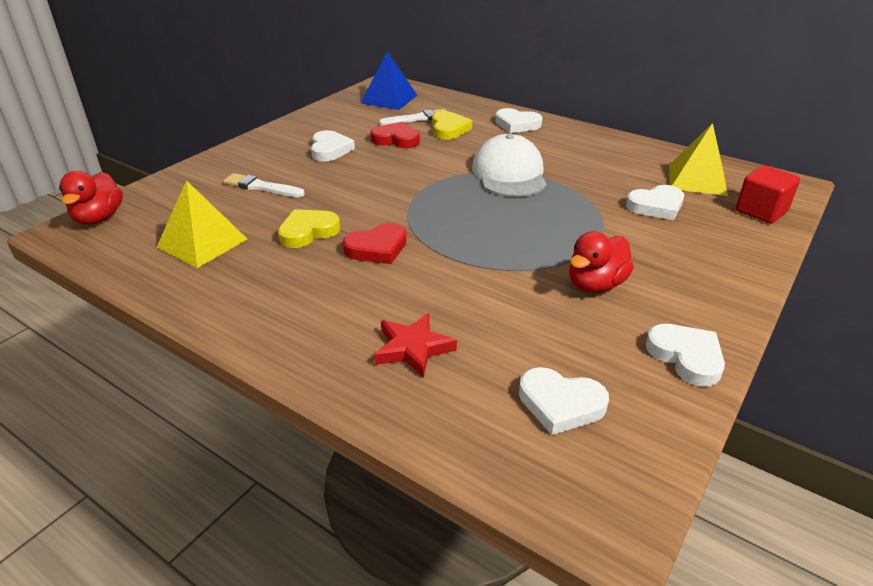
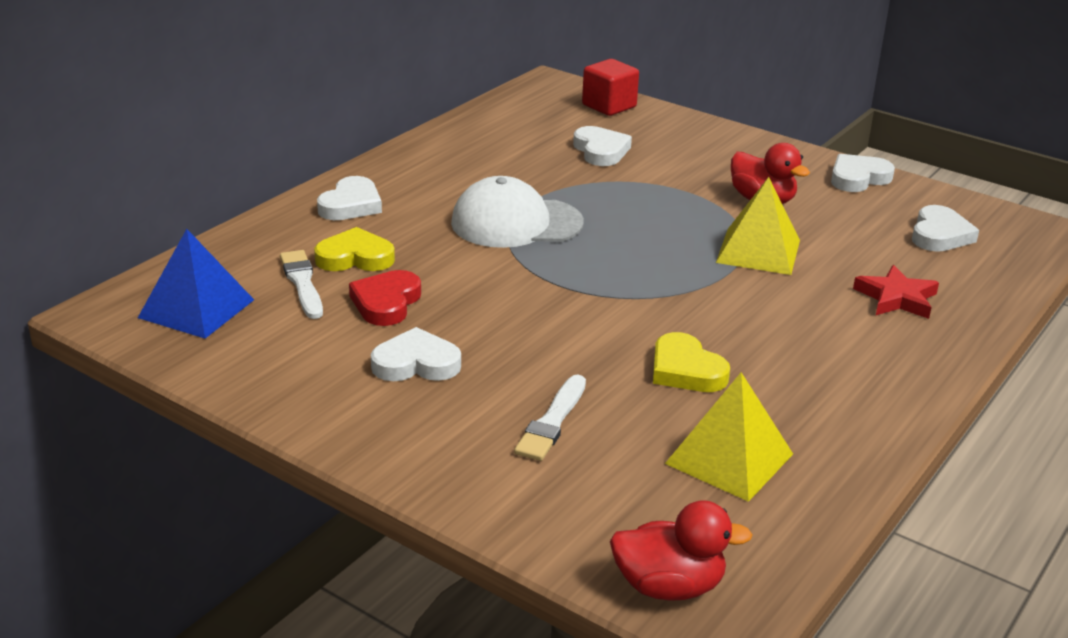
camera: 90 degrees left, 5 degrees down
red heart [343,223,406,264] -> none
yellow pyramid [669,123,728,196] -> yellow pyramid moved to [716,177,800,275]

